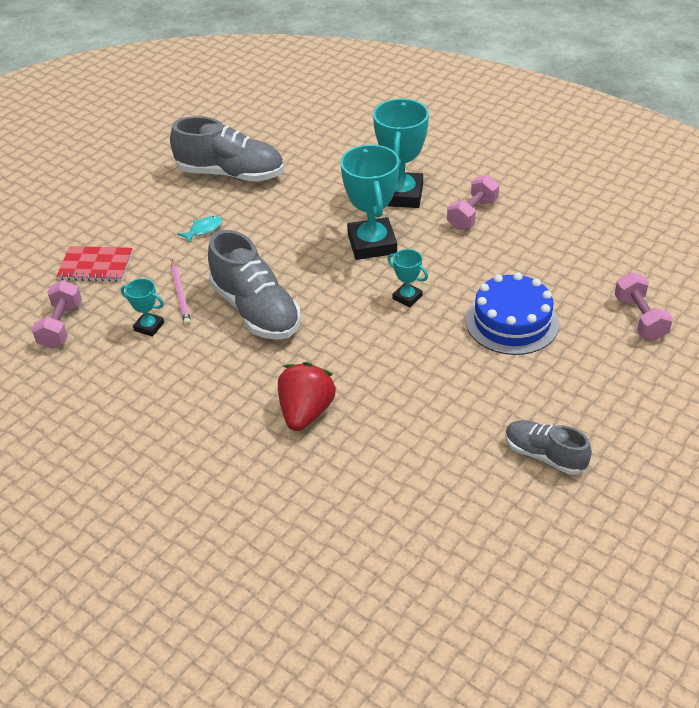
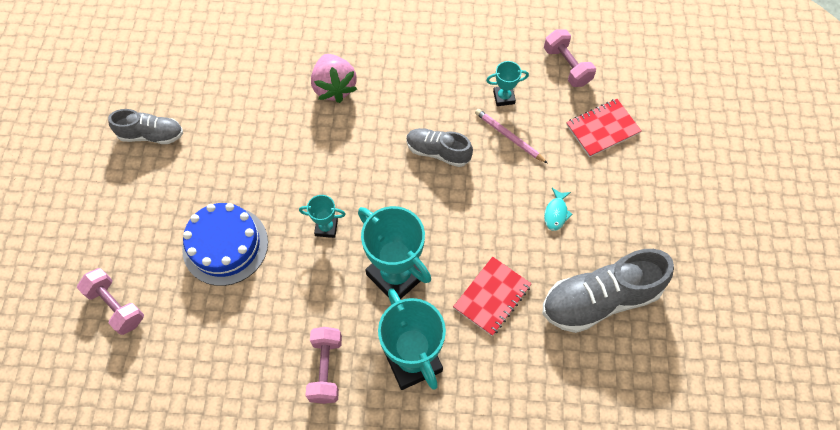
camera: 145 degrees right, 20 degrees up
grey shoe [208,230,301,340] -> grey shoe [406,128,473,167], size x0.59
red strawberry [278,362,336,431] -> pink strawberry [311,54,357,103]
none -> red notebook [453,256,532,336]

